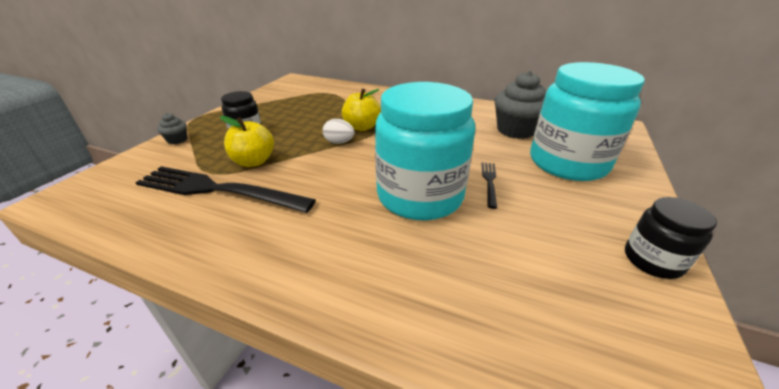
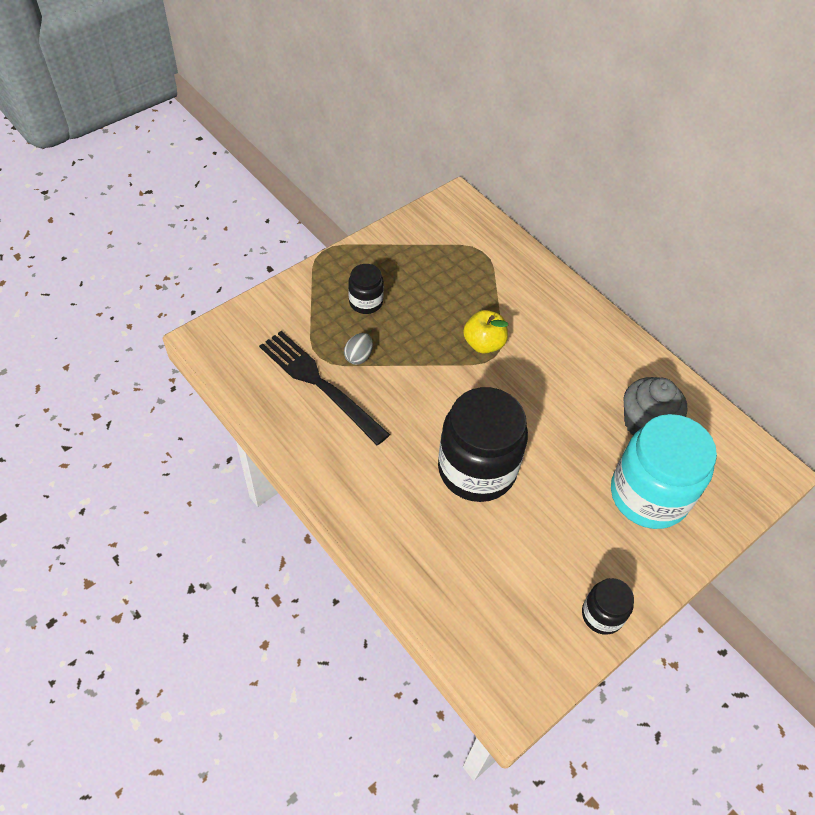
camera: 25 degrees right, 20 degrees up
grey cupcake [157,113,187,144] -> none
yellow apple [220,116,274,167] -> grey egg [344,333,373,365]
white egg [323,119,354,144] -> none
turquoise jar [375,82,475,220] -> black jar [438,387,528,502]
black fork [482,162,497,209] -> none

